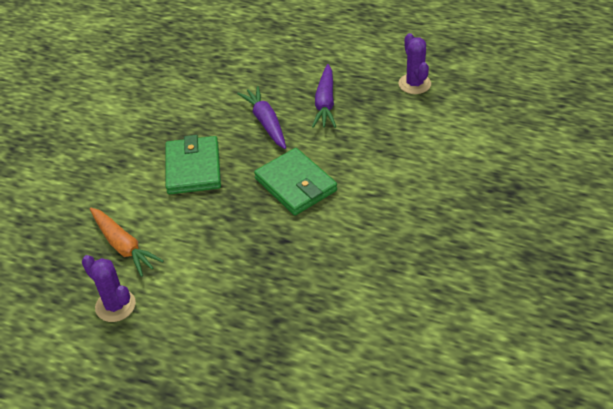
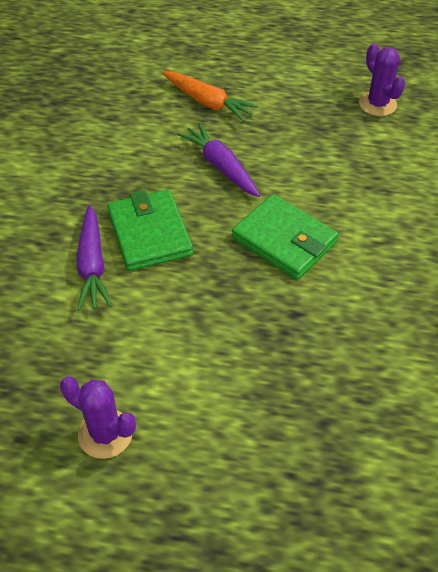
camera: 15 degrees left, 5 degrees up
orange carrot [90,208,164,277] -> orange carrot moved to [162,71,259,122]
purple carrot [312,64,336,128] -> purple carrot moved to [76,205,112,311]

